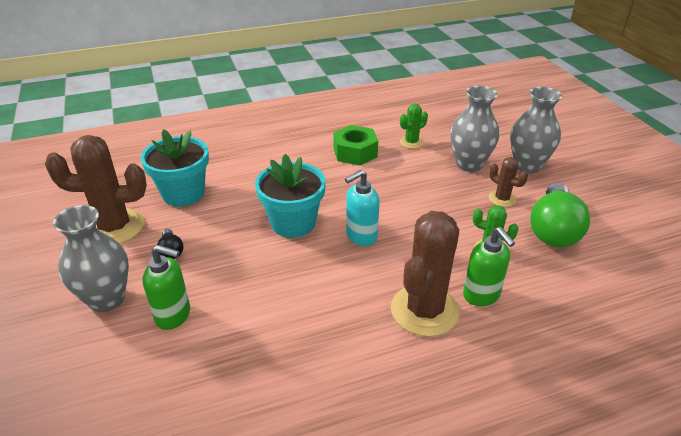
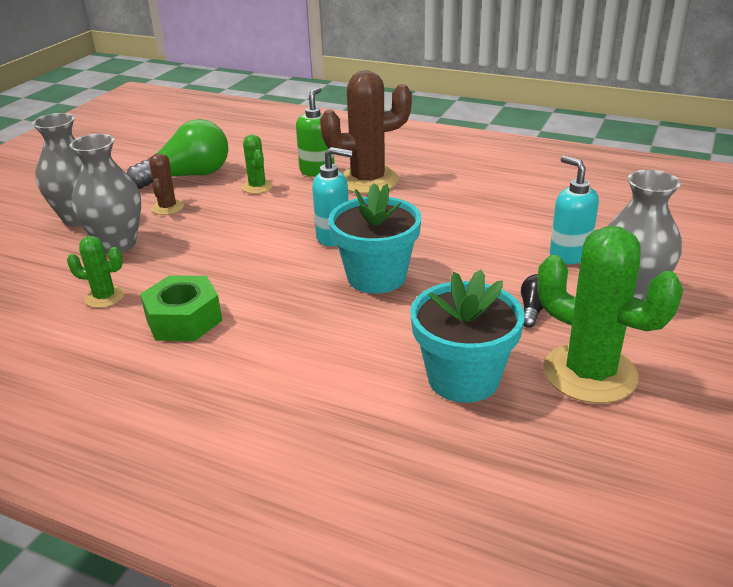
camera: 135 degrees left, 5 degrees down
brown cactus [45,135,147,244] -> green cactus [537,226,683,403]
green soap dispenser [142,245,190,330] -> turquoise soap dispenser [550,156,599,264]

